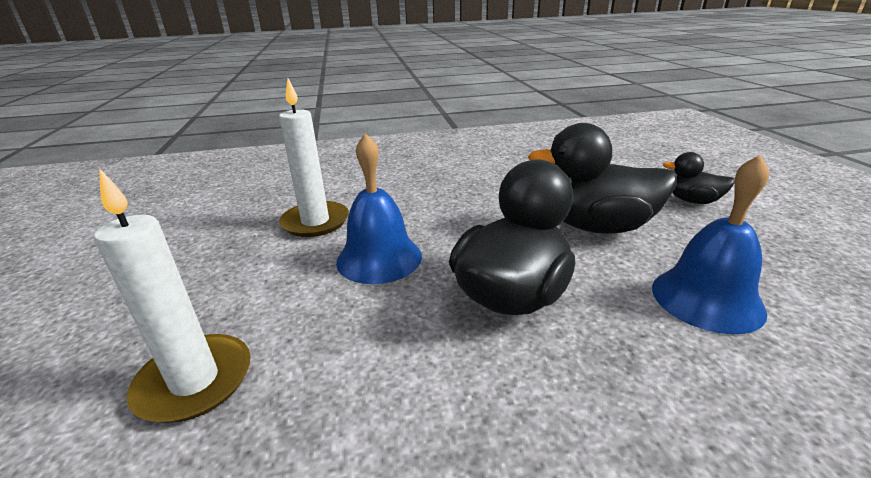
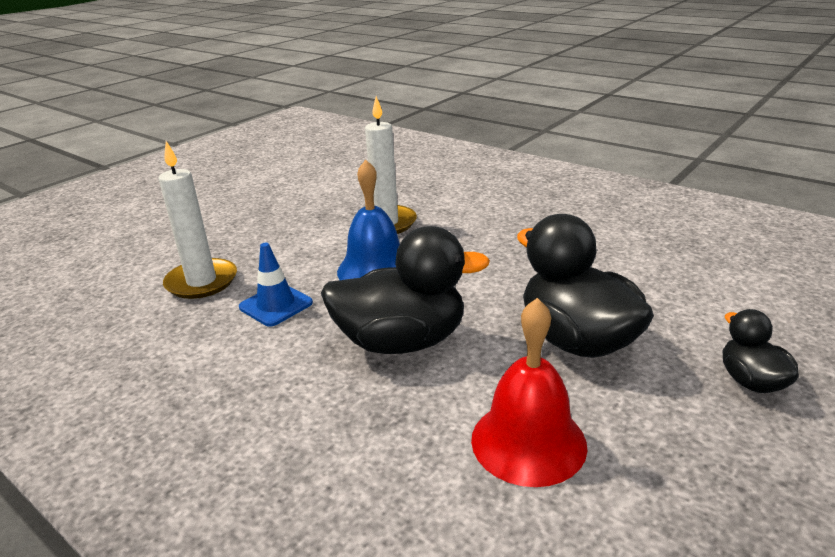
camera: 50 degrees right, 0 degrees up
blue bell [652,155,769,334] -> red bell [471,298,587,487]
none -> blue traffic cone [239,243,313,327]

